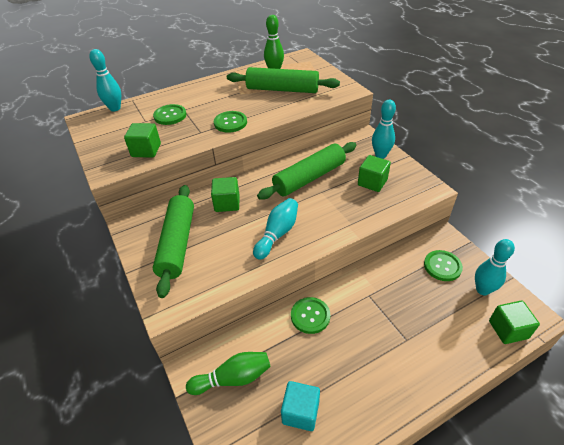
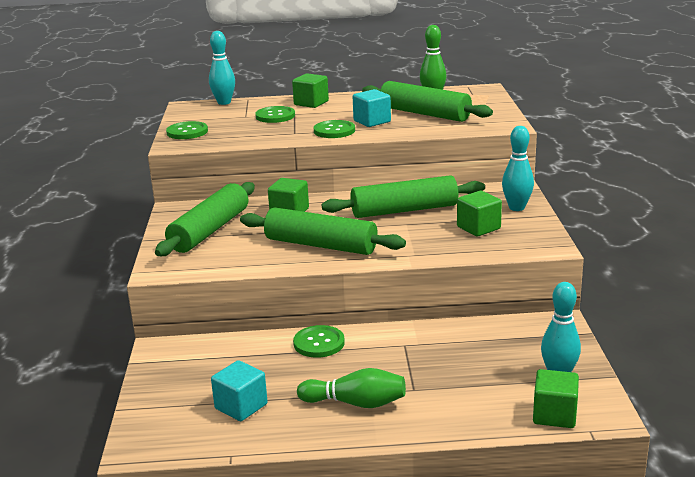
camera: 25 degrees right, 20 degrees down
green cube [124,123,161,158] -> green cube moved to [292,73,329,108]
green bowling pin [186,352,271,395] -> green bowling pin moved to [297,368,406,408]
turquoise bowling pin [253,198,298,260] -> green rolling pin [240,208,406,255]
green button [424,250,463,281] -> green button moved to [166,121,208,139]
none -> turquoise cube [353,89,391,127]

